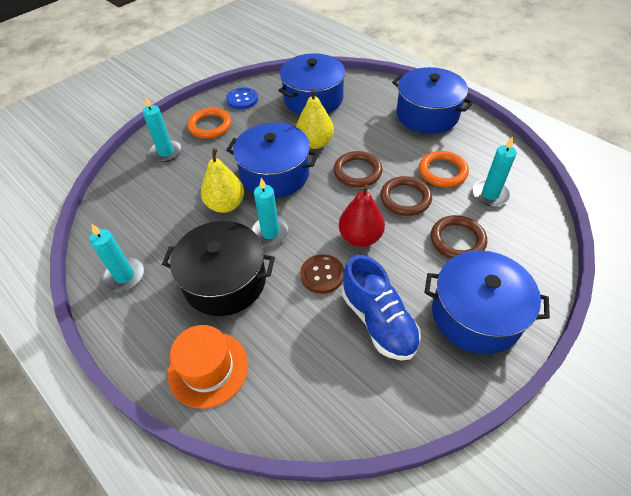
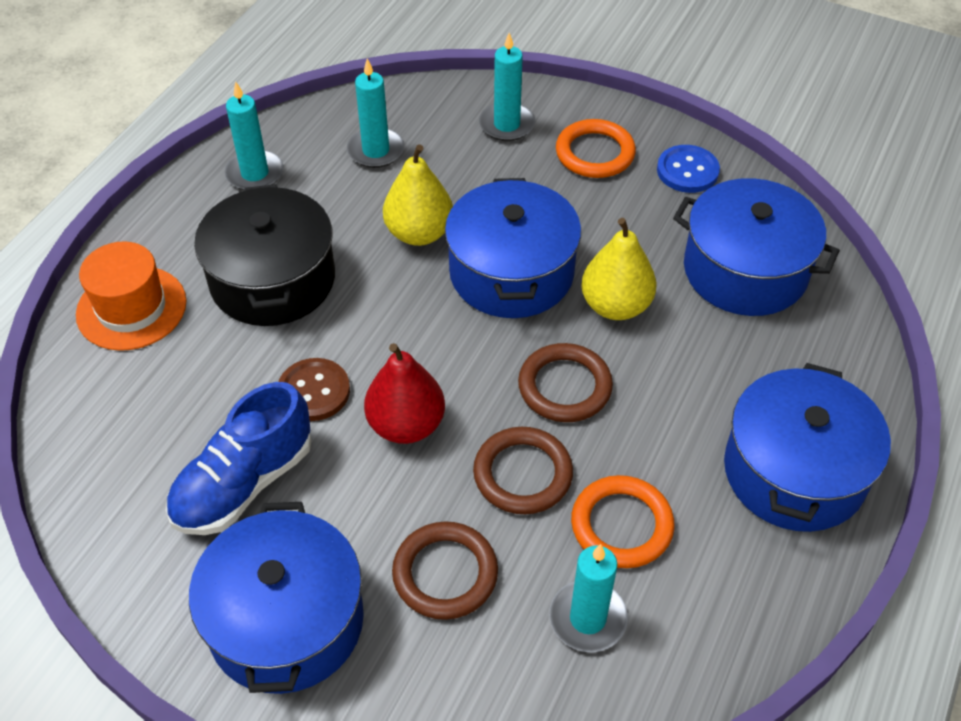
camera: 70 degrees right, 0 degrees up
turquoise candle [251,178,290,246] -> turquoise candle moved to [347,59,404,168]

